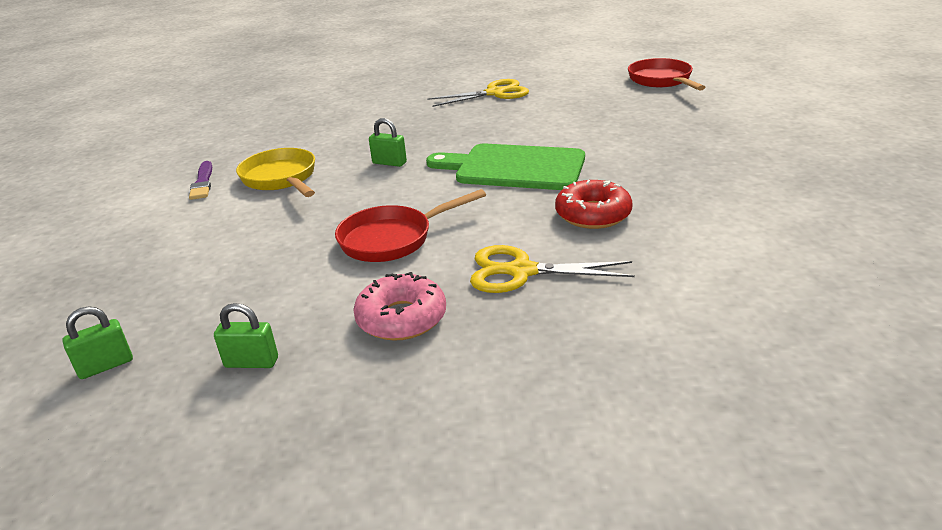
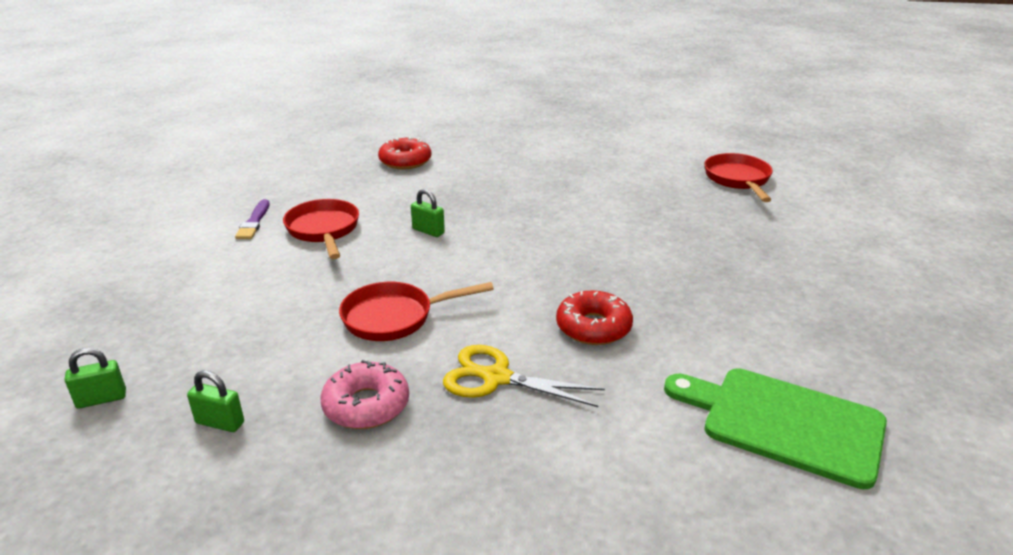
camera: 10 degrees right, 0 degrees up
yellow pan [236,148,315,197] -> red pan [283,199,359,259]
green cutting board [426,144,585,190] -> green cutting board moved to [664,368,887,489]
yellow scissors [427,79,529,107] -> none
none -> red donut [378,136,431,169]

